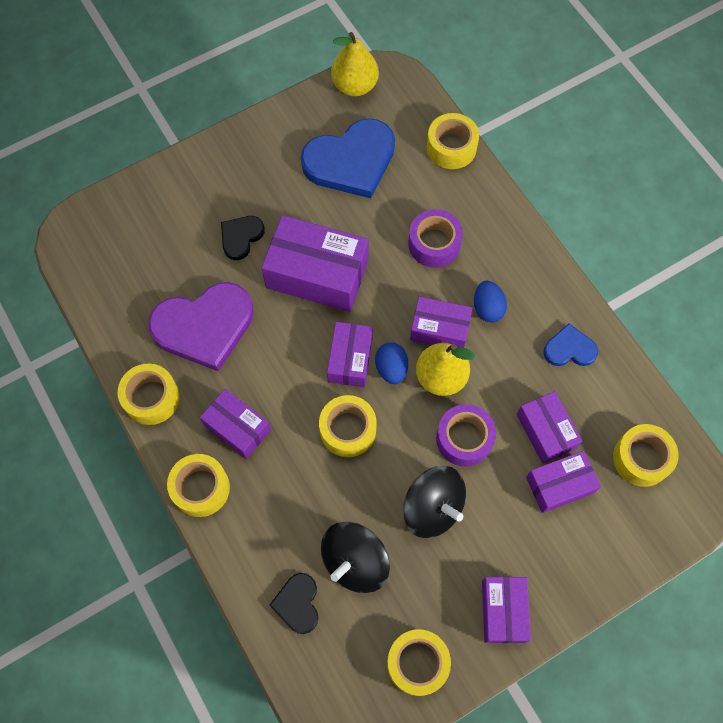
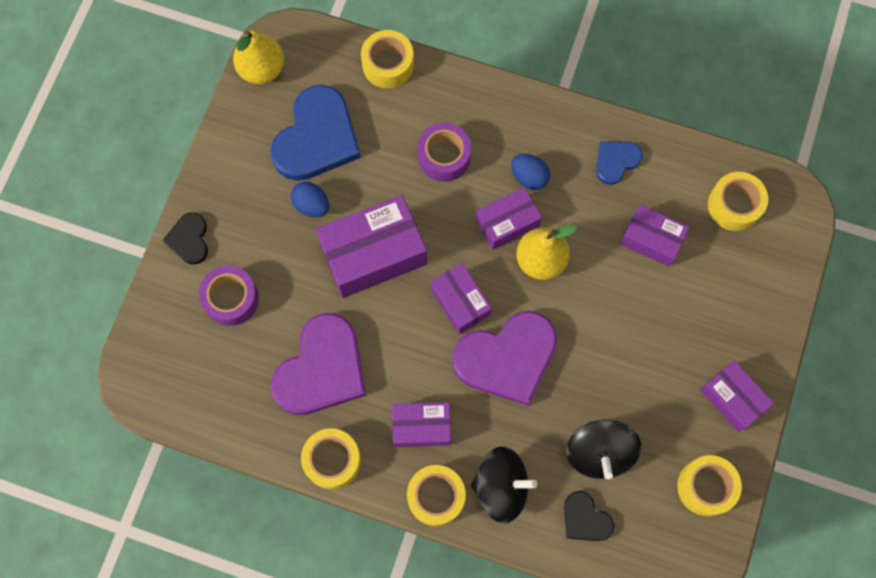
camera: 40 degrees left, 5 degrees up
black heart [221,216,265,260] -> black heart moved to [163,212,208,265]
yellow tape [319,395,377,457] -> purple heart [452,311,557,406]
blue egg [375,342,408,384] -> blue egg moved to [291,182,329,217]
black spinning top [403,466,466,538] -> black spinning top moved to [471,446,537,523]
purple tape [436,404,496,467] -> purple tape moved to [199,266,259,326]
purple box [526,451,601,513] -> none

